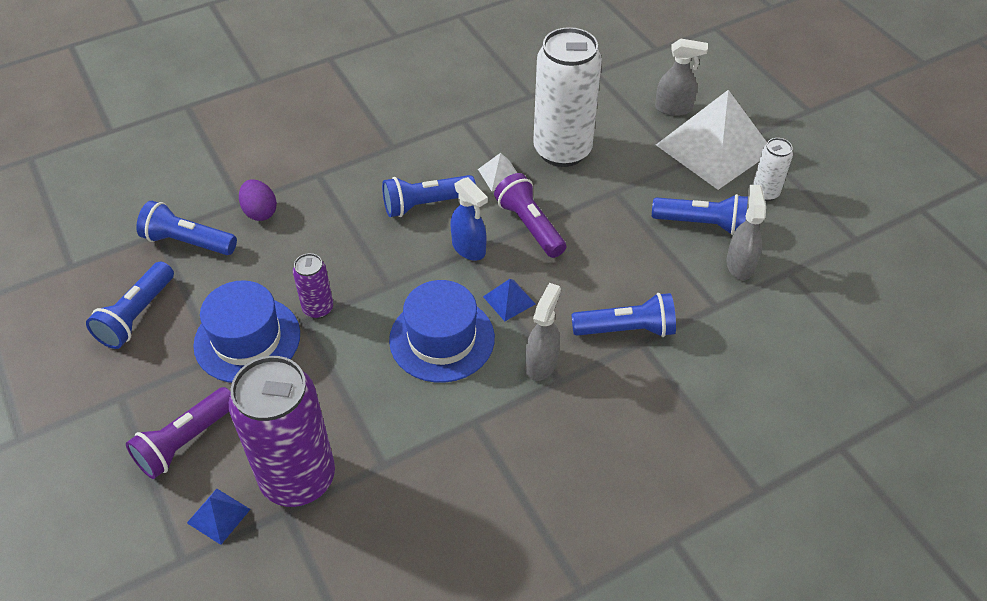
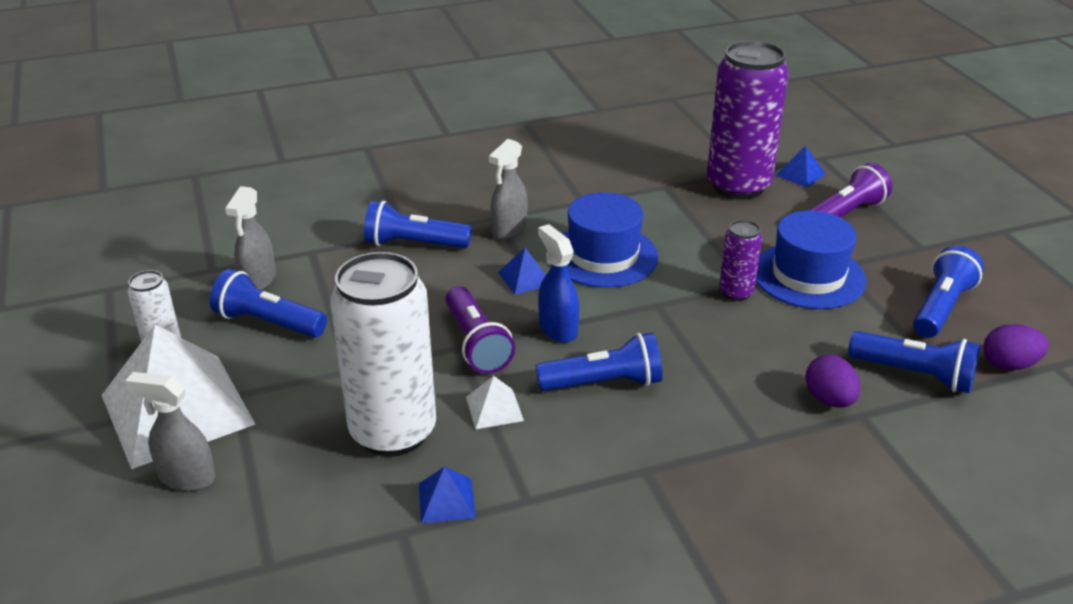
camera: 170 degrees left, 15 degrees down
none -> blue pyramid [419,467,476,523]
none -> purple egg [983,324,1049,370]

